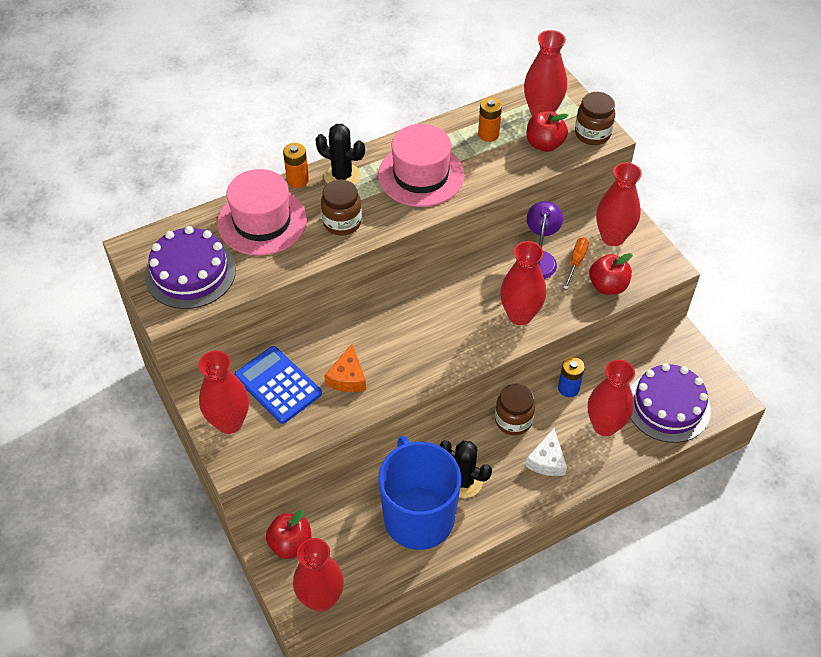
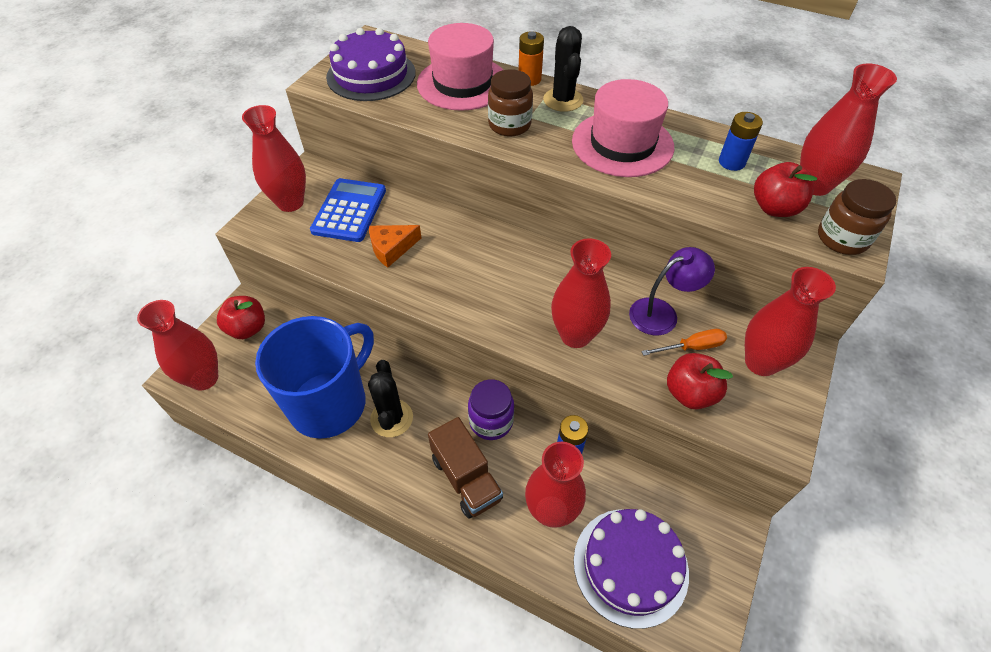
camera: 55 degrees right, 0 degrees up
orange battery [478,97,502,142] -> blue battery [719,112,763,171]
brown jar [495,383,535,435] -> purple jar [468,379,514,440]
white cheese [525,428,567,476] -> brown truck [428,417,503,519]

